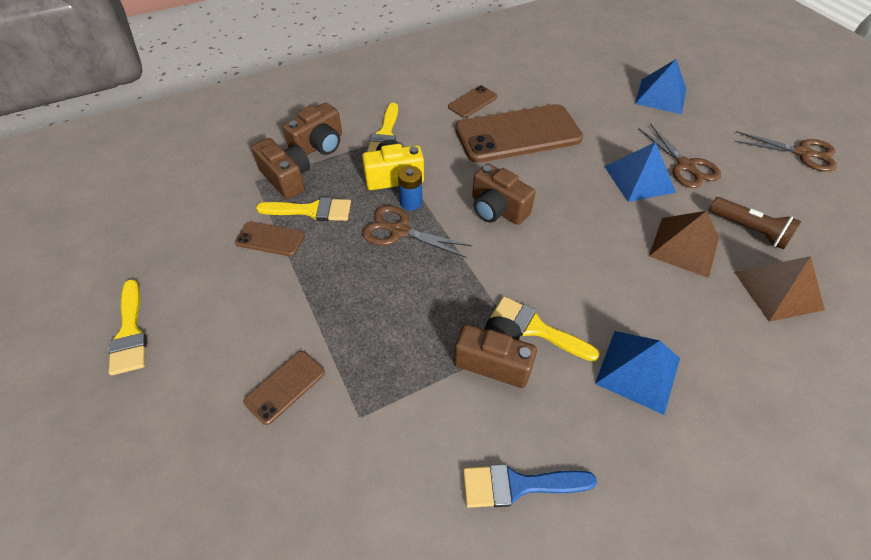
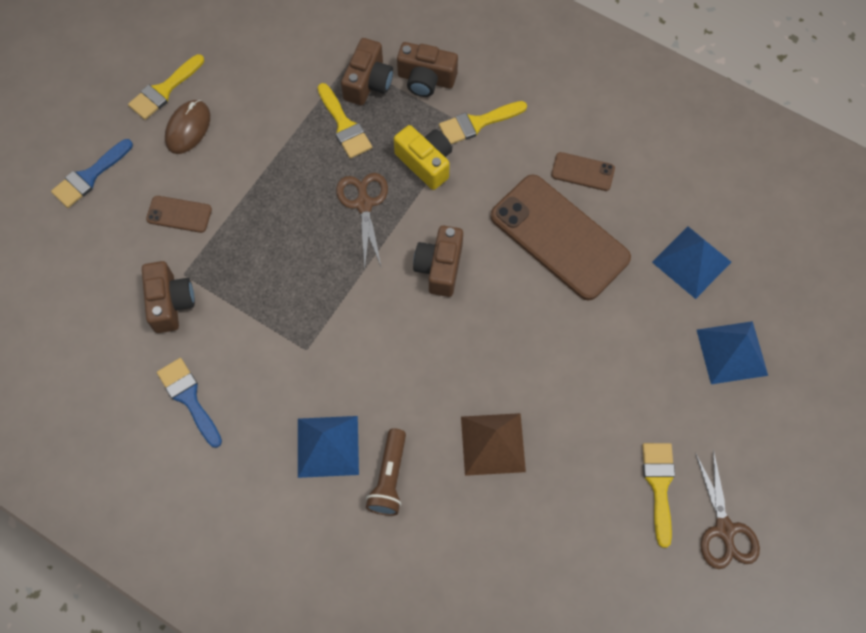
camera: 60 degrees right, 15 degrees up
brown phone [235,222,304,256] -> none
blue battery [398,166,422,210] -> none
brown camera [454,316,537,388] -> brown camera moved to [142,261,195,333]
yellow brush [490,296,600,361] -> yellow brush moved to [642,443,675,548]
blue pyramid [604,142,676,202] -> blue pyramid moved to [652,226,731,299]
brown scissors [638,123,721,188] -> none
brown flashlight [709,197,801,249] -> brown flashlight moved to [366,428,406,516]
brown pyramid [734,256,825,322] -> none
none -> blue brush [51,139,133,208]
none -> brown mouse [165,100,210,154]

